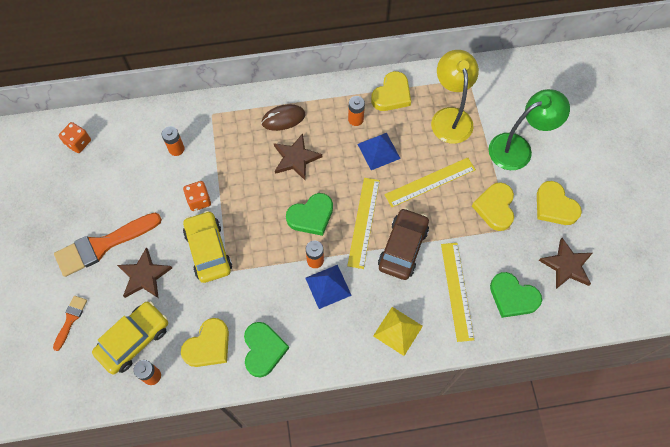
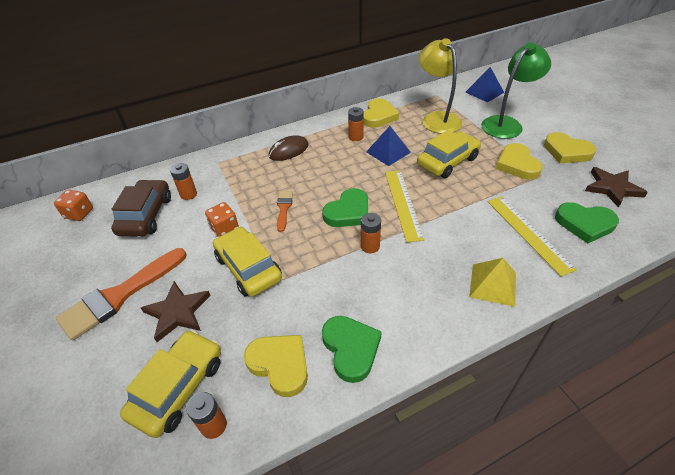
camera: 15 degrees left, 20 degrees down
orange brush [53,296,87,351] -> orange brush moved to [277,191,293,232]
yellow heart [181,318,229,367] -> yellow heart turned 75 degrees counterclockwise [244,335,308,397]
brown star [274,134,322,180] -> none
blue pyramid [305,265,352,309] -> blue pyramid moved to [465,67,504,103]
brown car [378,208,429,280] -> brown car moved to [111,179,171,237]
yellow ruler [384,157,476,207] -> yellow car [417,130,481,178]

